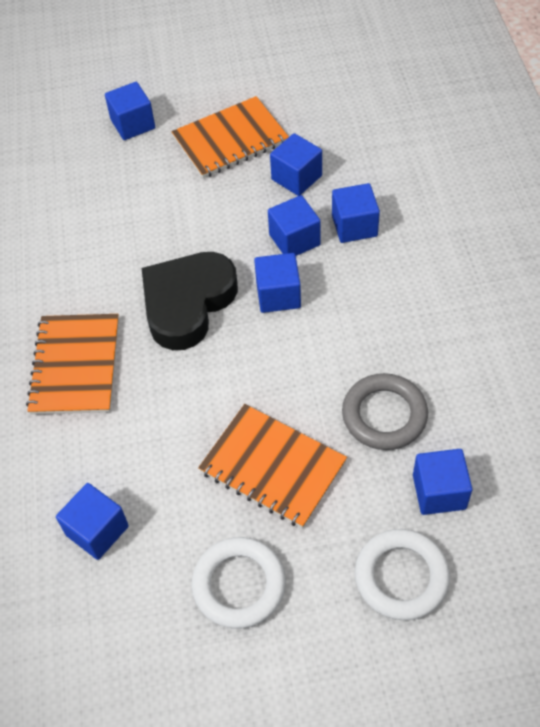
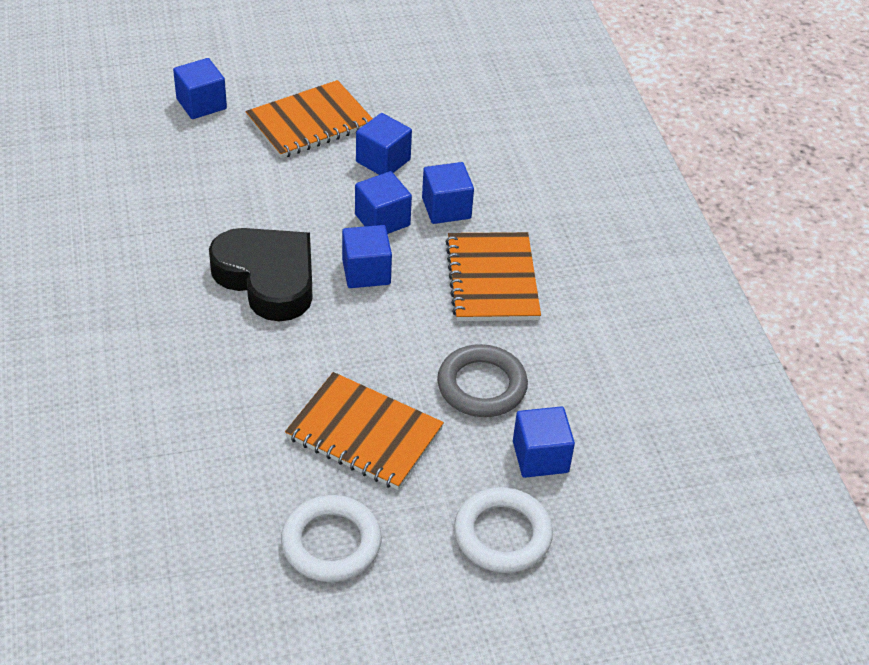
camera: 10 degrees left, 10 degrees down
orange notebook [26,314,119,415] -> orange notebook moved to [445,232,541,321]
blue cube [56,483,129,560] -> none
black heart [142,252,238,350] -> black heart turned 105 degrees clockwise [209,228,312,321]

